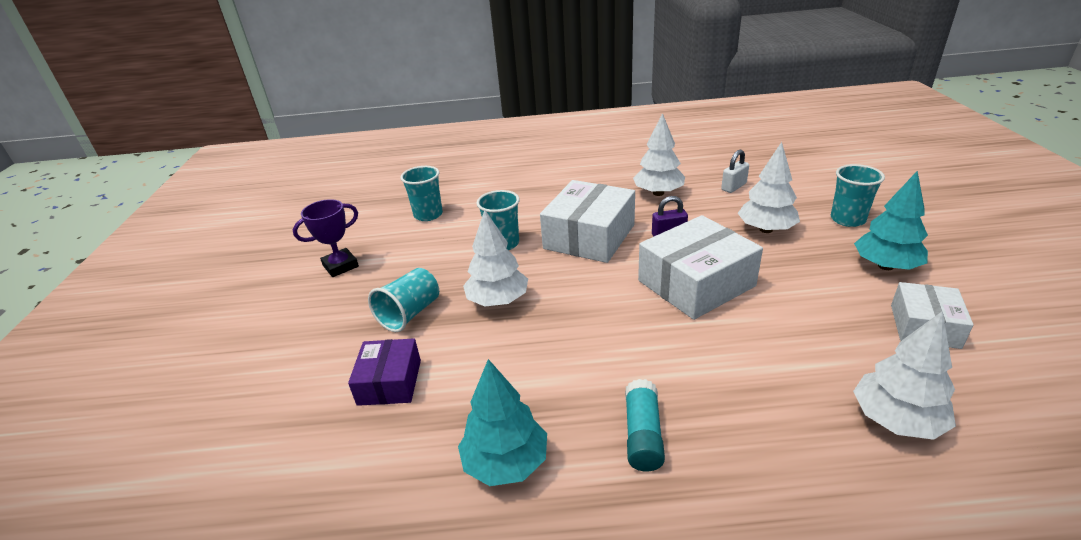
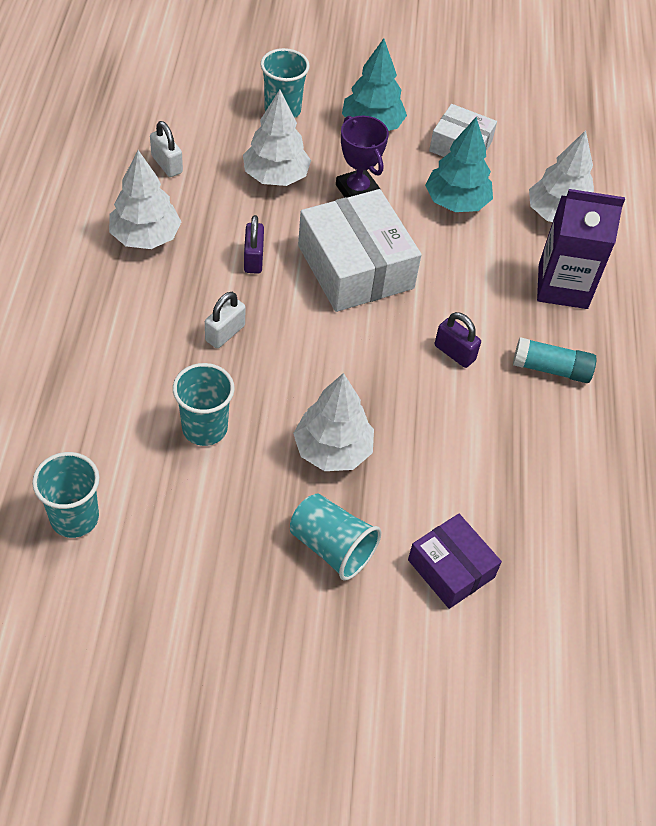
camera: 90 degrees left, 20 degrees up
purple trophy [293,199,359,277] -> purple trophy moved to [336,116,389,198]
purple box [348,338,421,406] -> purple box turned 45 degrees clockwise [408,514,502,609]
turquoise tree [458,359,547,486] -> turquoise tree moved to [425,117,493,212]
white box [540,180,635,263] -> white padlock [205,292,245,348]
none -> purple padlock [435,312,481,368]
none -> purple carton [537,189,625,309]

